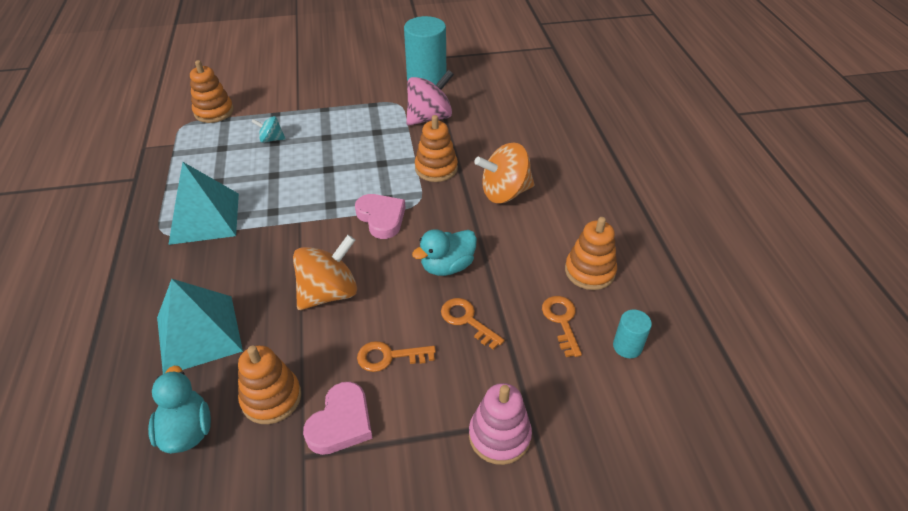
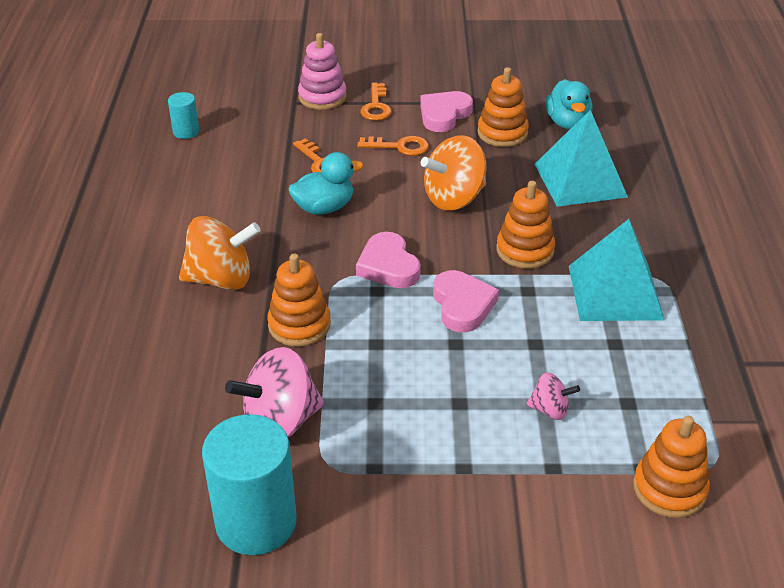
camera: 170 degrees left, 5 degrees down
turquoise spinning top [252,116,286,143] -> pink spinning top [526,373,580,420]
orange key [542,296,582,357] -> orange key moved to [360,83,392,121]
orange stacking toy [565,217,617,290] -> orange stacking toy moved to [496,181,555,269]
none -> pink heart [433,270,499,332]

